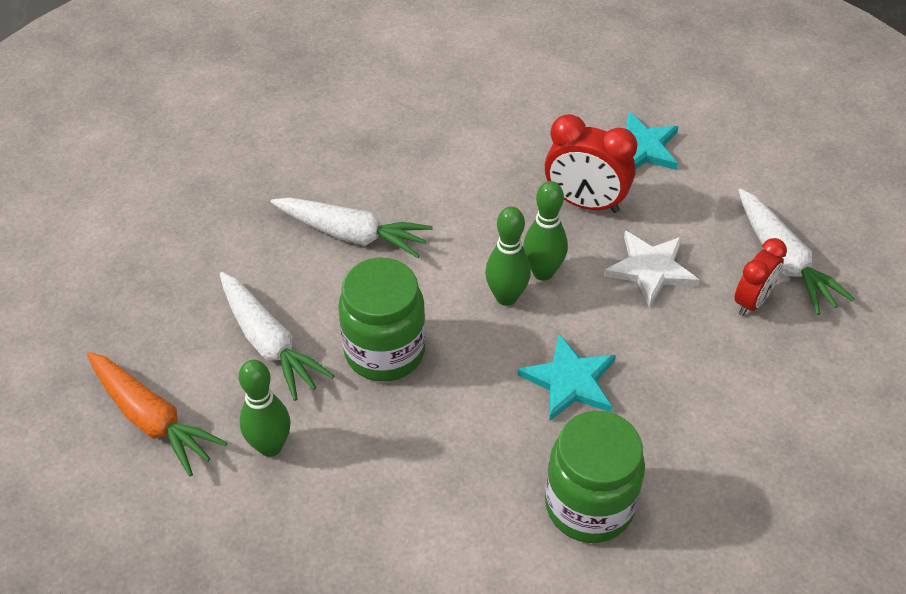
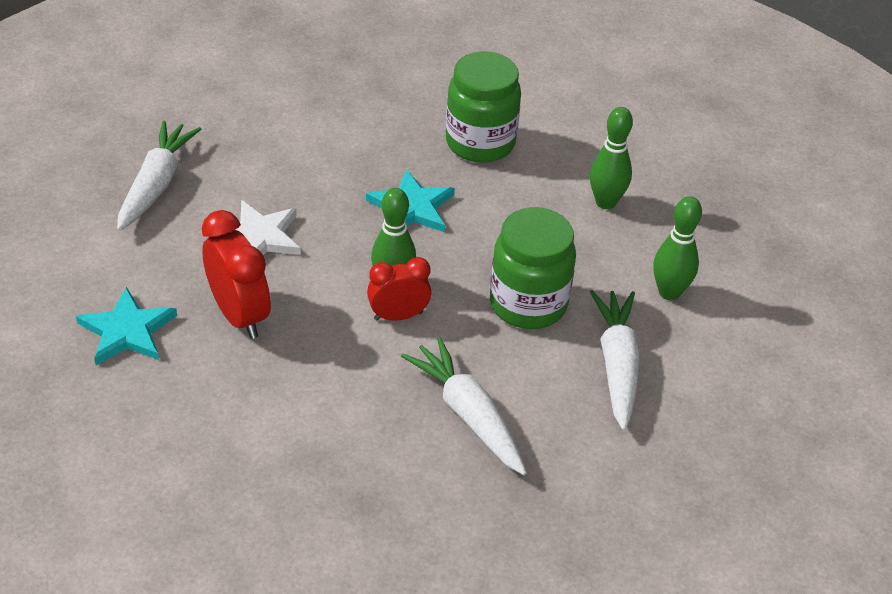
camera: 145 degrees left, 5 degrees down
orange carrot [87,352,227,476] -> none
green bowling pin [523,181,568,280] -> green bowling pin moved to [590,107,633,209]
red clock [734,238,787,316] -> red clock moved to [367,257,431,321]

